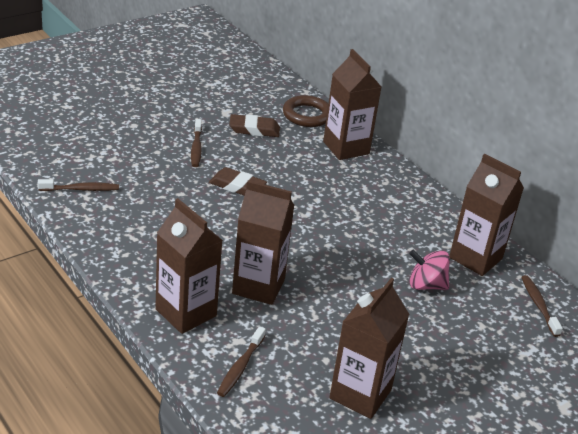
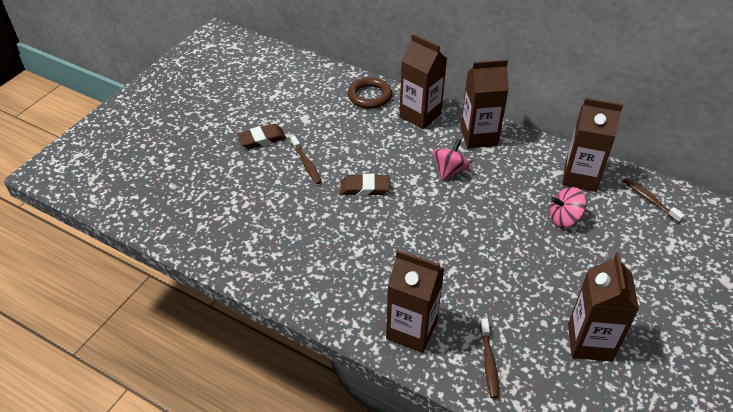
camera: 20 degrees left, 10 degrees up
brown toothbrush [38,179,119,191] -> none
brown eraser [229,114,280,137] -> brown eraser moved to [237,124,286,149]
brown carton [232,180,295,305] -> brown carton moved to [461,59,509,148]
none -> pink spinning top [433,138,470,181]

